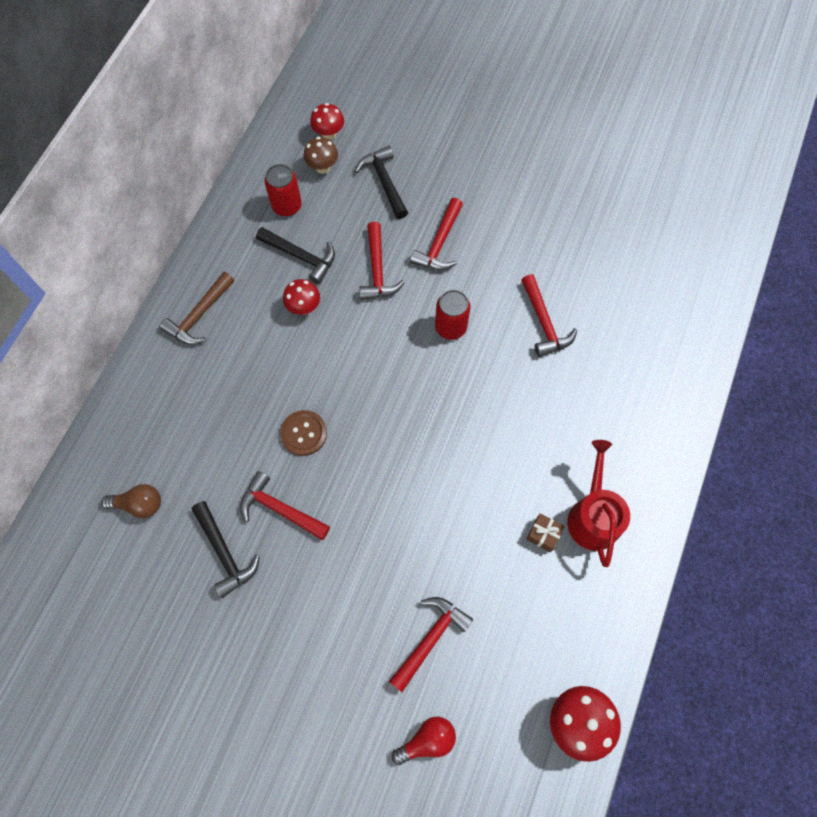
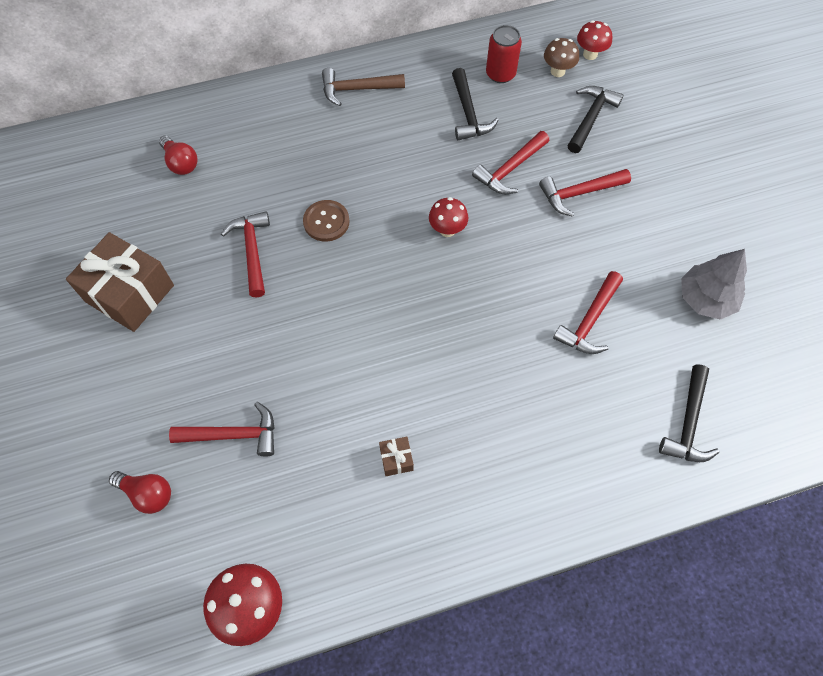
camera: 50 degrees right, 5 degrees down
brown light bulb [101,484,161,518] -> red light bulb [159,136,198,175]
black hammer [192,501,260,598] -> black hammer moved to [659,365,719,462]
red mushroom [283,279,320,315] -> red mushroom moved to [429,197,468,237]
red can [435,290,470,340] -> none
red watering can [567,440,630,567] -> none
none -> brown gift [66,232,174,332]
none -> grey tree [681,249,747,320]

